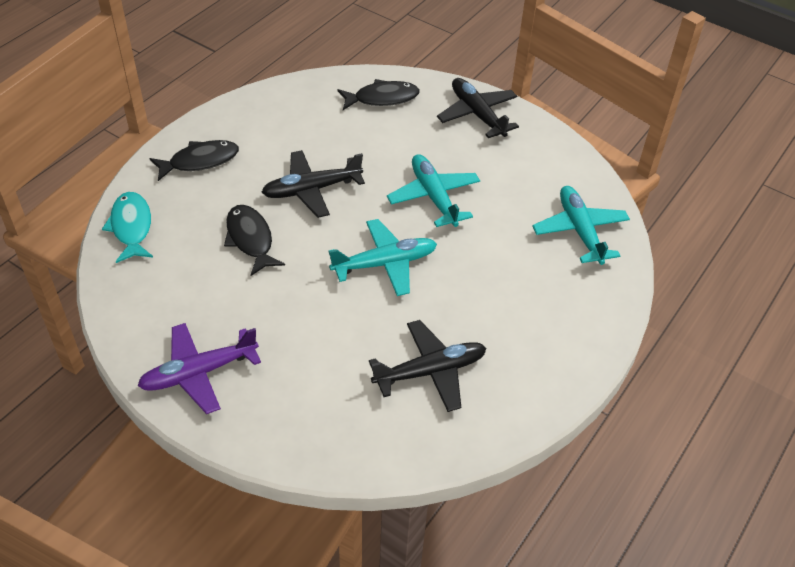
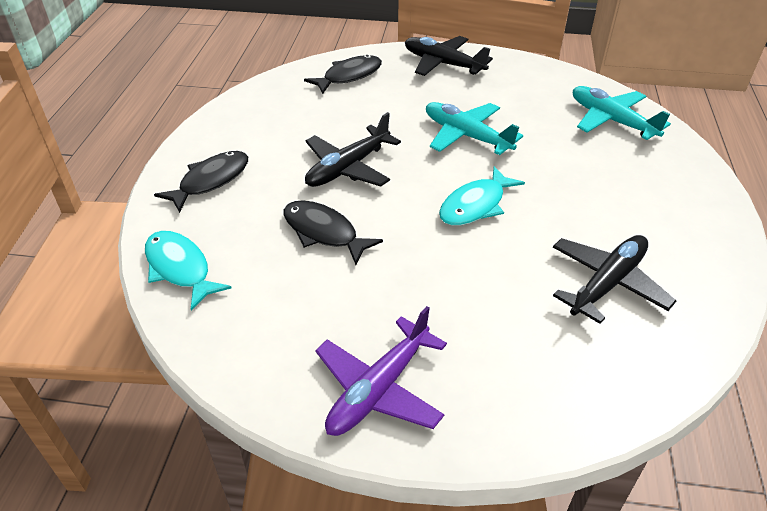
camera: 25 degrees left, 5 degrees down
turquoise plane [328,219,437,296] -> turquoise fish [439,166,525,226]

